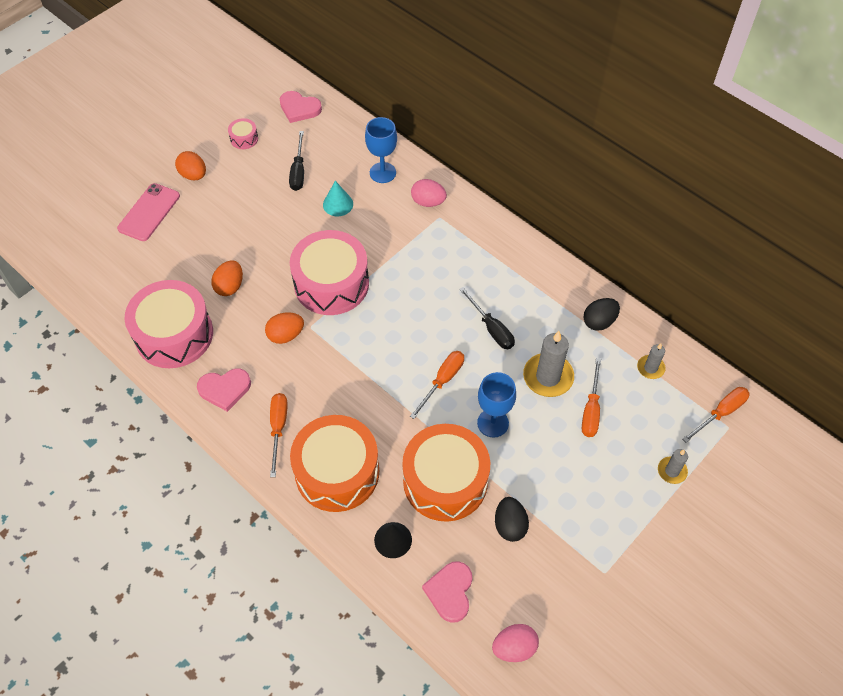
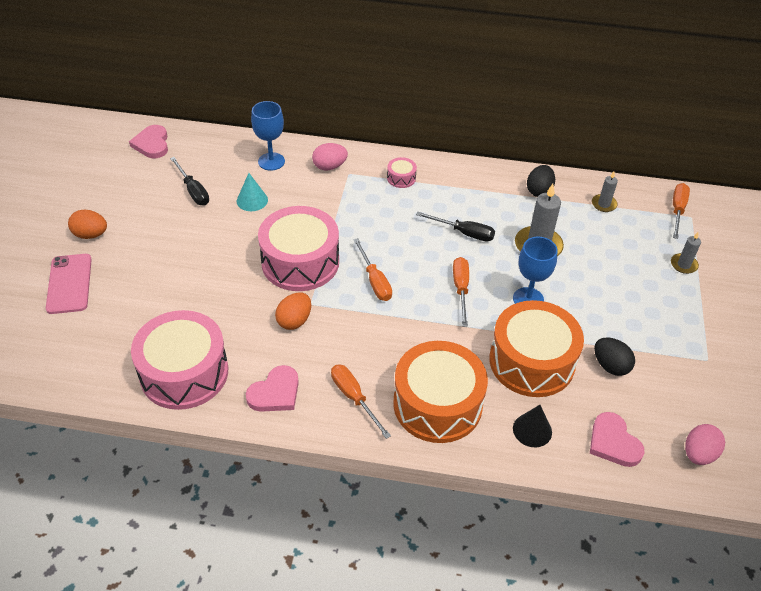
camera: 35 degrees left, 10 degrees down
orange egg [211,260,243,296] -> none
pink drum [228,118,258,149] -> pink drum moved to [387,157,417,188]
pink heart [280,91,322,123] -> pink heart turned 90 degrees clockwise [129,125,168,158]
orange screwdriver [582,358,601,437] -> orange screwdriver moved to [353,238,392,301]

